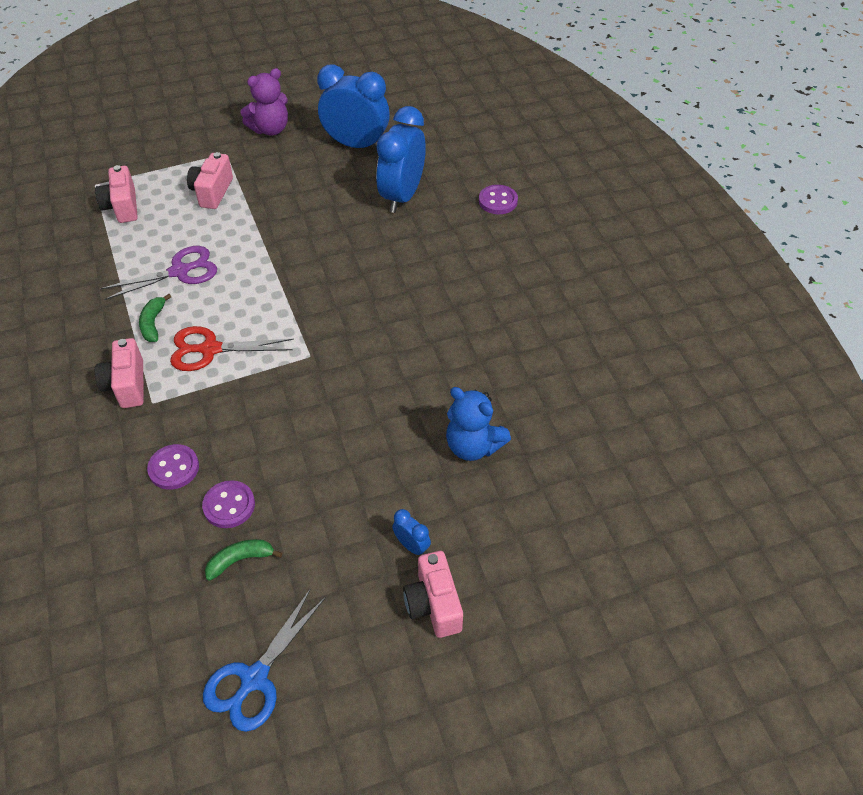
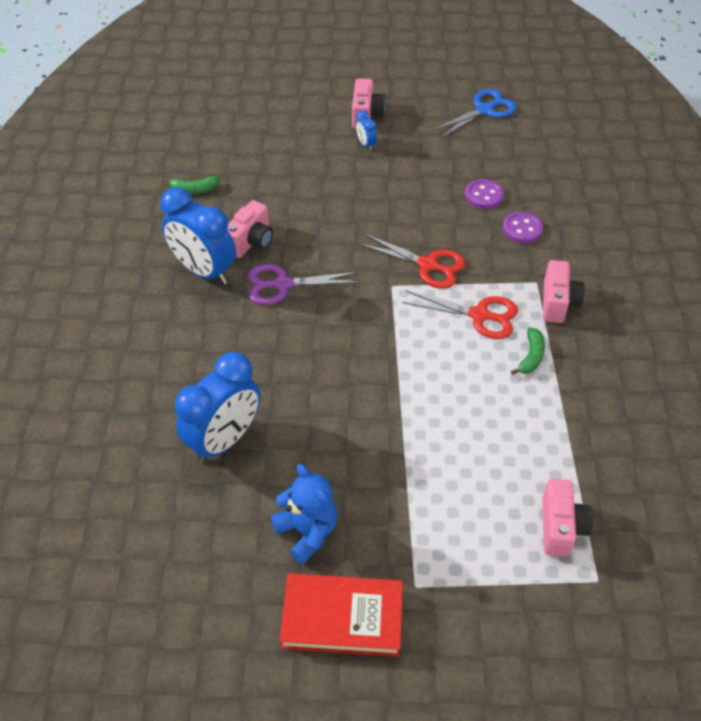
camera: 160 degrees left, 0 degrees up
purple scissors [100,246,217,300] -> purple scissors moved to [248,264,360,305]
pink camera [187,152,233,209] -> pink camera moved to [227,200,273,258]
green banana [205,539,282,581] -> green banana moved to [165,176,219,194]
purple teddy bear [240,68,288,136] -> red book [280,573,403,657]
blue clock [317,64,390,149] -> blue clock moved to [161,187,236,284]
blue teddy bear [446,387,511,461] -> blue teddy bear moved to [271,464,338,564]
purple button [479,185,518,214] -> none
none -> red scissors [358,234,466,289]

